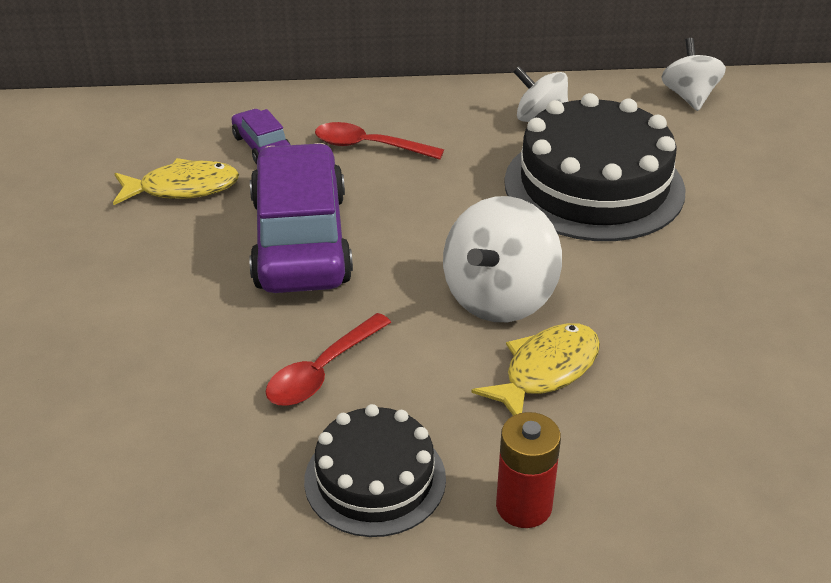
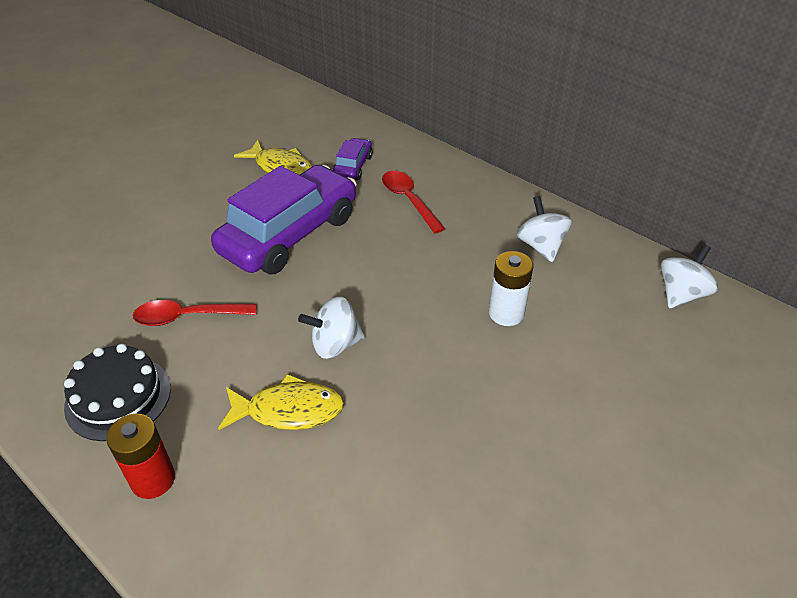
camera: 45 degrees right, 5 degrees up
white spinning top [443,196,562,322] -> white spinning top [298,297,365,359], size x0.64
black cake [504,93,686,241] -> white battery [489,251,533,326]

